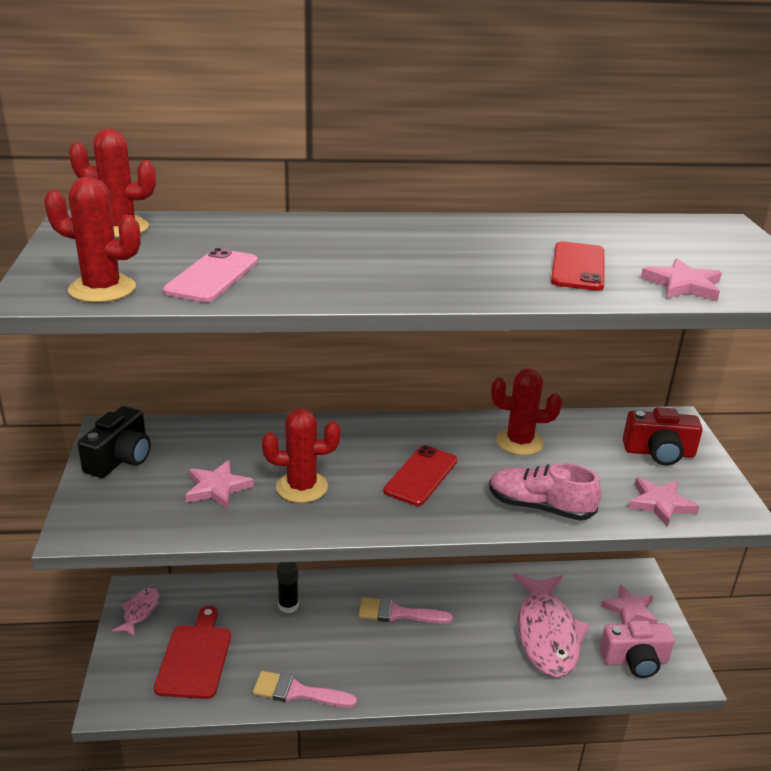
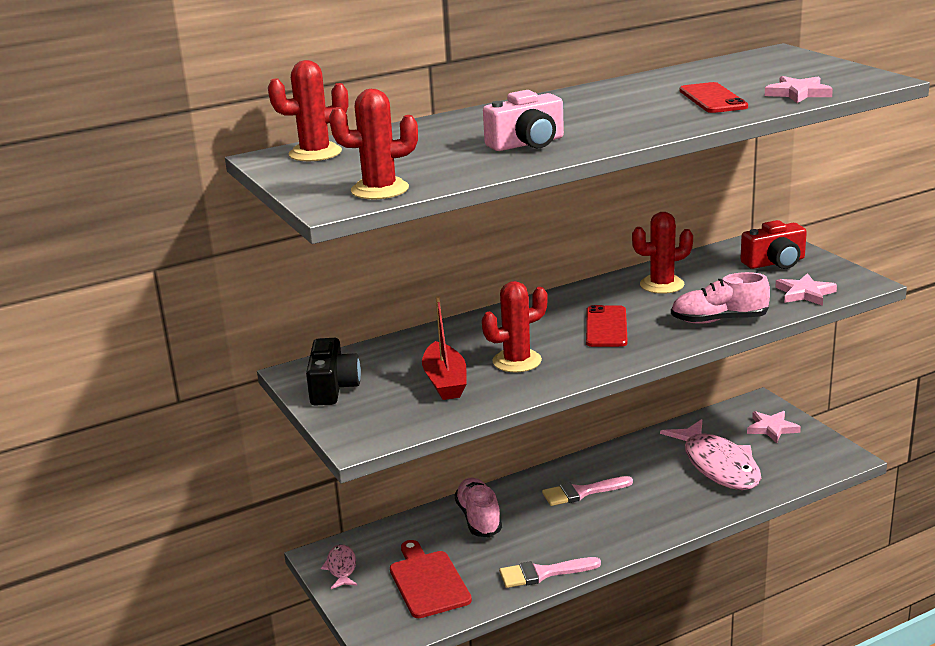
camera: 20 degrees left, 5 degrees down
pink phone [163,248,258,302] -> none
pink star [185,460,254,509] -> red boat [422,296,467,400]
black glue stick [277,562,299,613] -> pink shoe [454,478,502,537]
pink camera [600,620,675,678] -> pink camera moved to [483,90,564,151]

